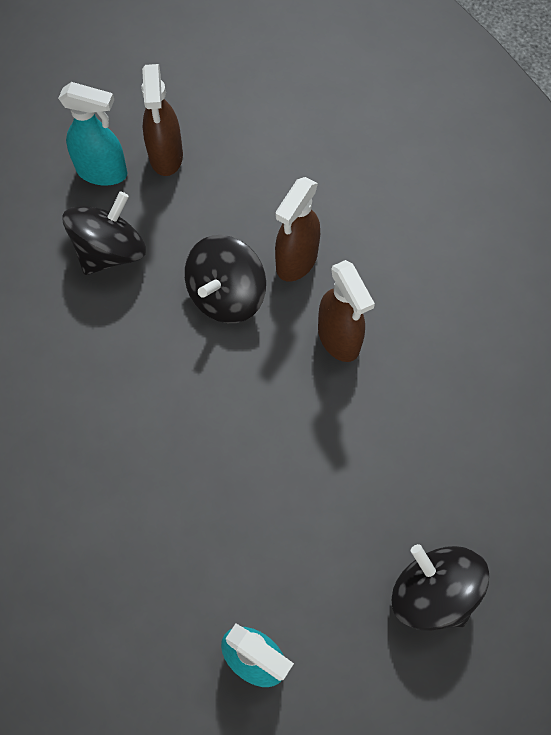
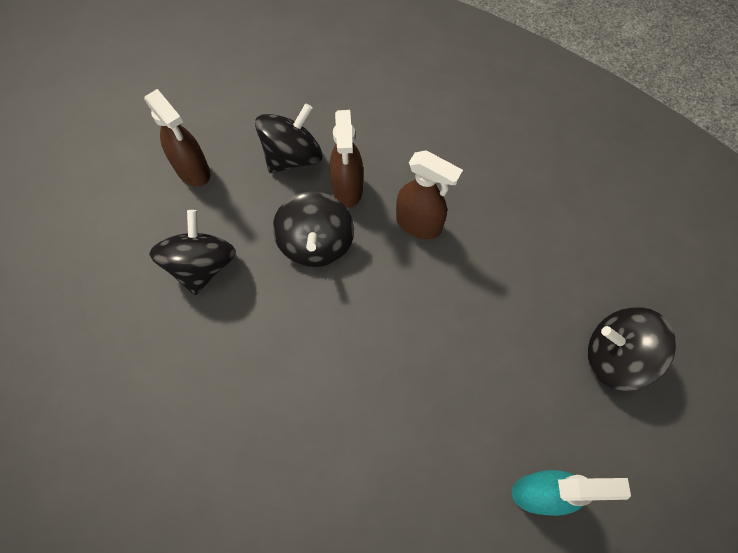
camera: 35 degrees left, 0 degrees up
turquoise spray bottle [58,82,127,186] -> none
none -> black spinning top [255,103,322,173]

